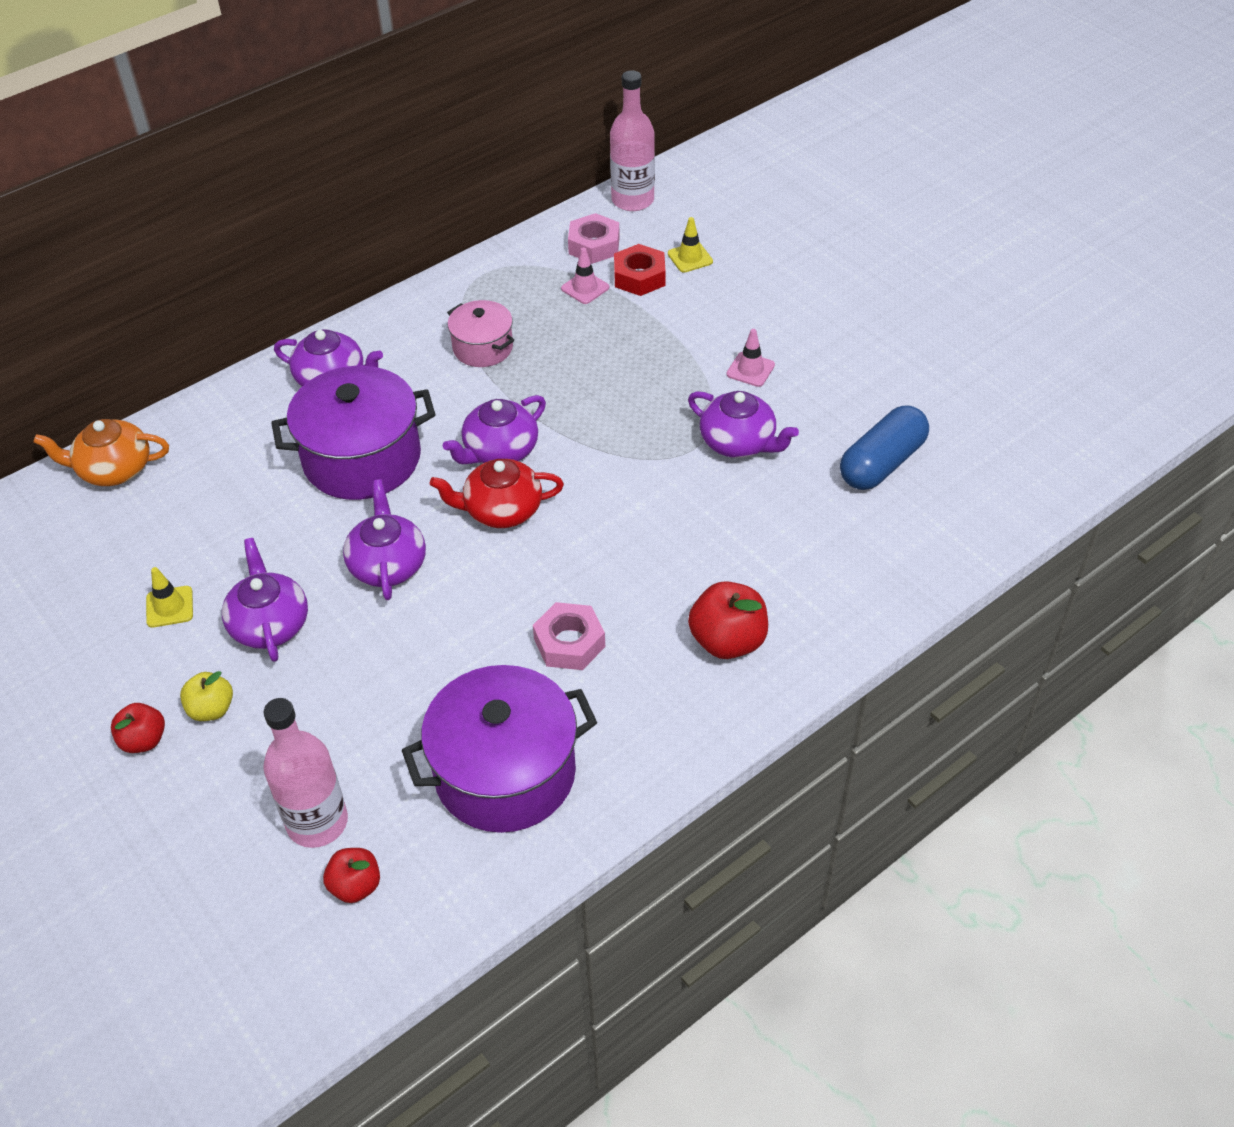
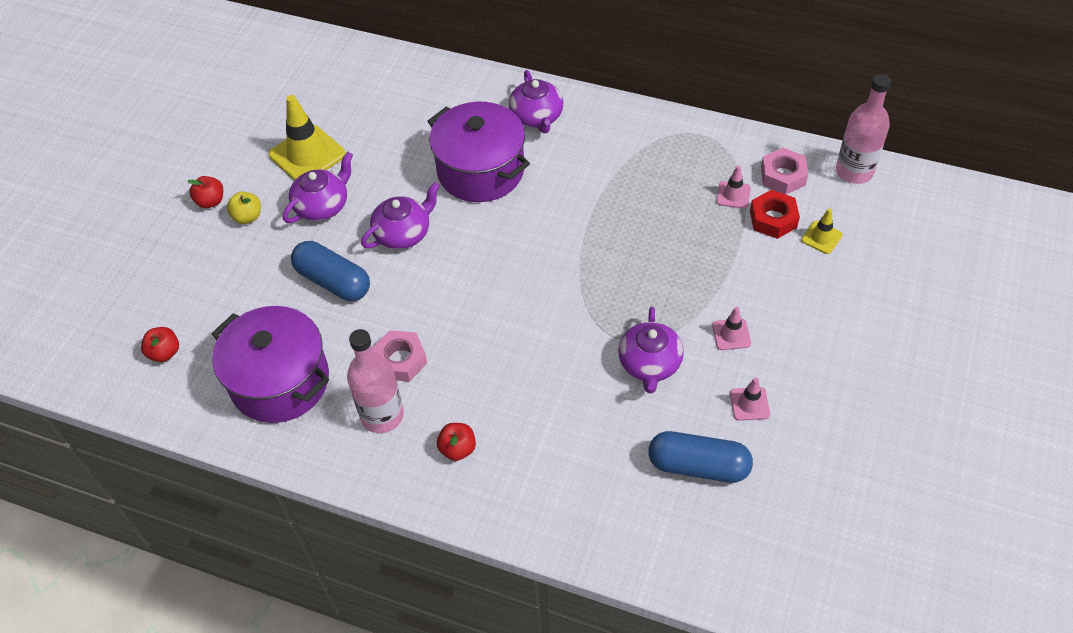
camera: 60 degrees right, 5 degrees up
orange teapot [33,419,169,486] -> none
yellow traffic cone [146,567,193,628] -> yellow traffic cone [269,95,346,181], size x1.98
pink bottle [263,698,348,848] -> pink bottle moved to [347,329,404,433]
red teapot [430,459,564,528] -> none
purple teapot [443,395,546,464] -> none
pink pot [447,300,514,367] -> none
red apple [688,581,768,659] -> red apple [437,423,476,461], size x0.62
none -> blue capsule [291,241,370,301]
none -> pink traffic cone [730,377,770,421]

